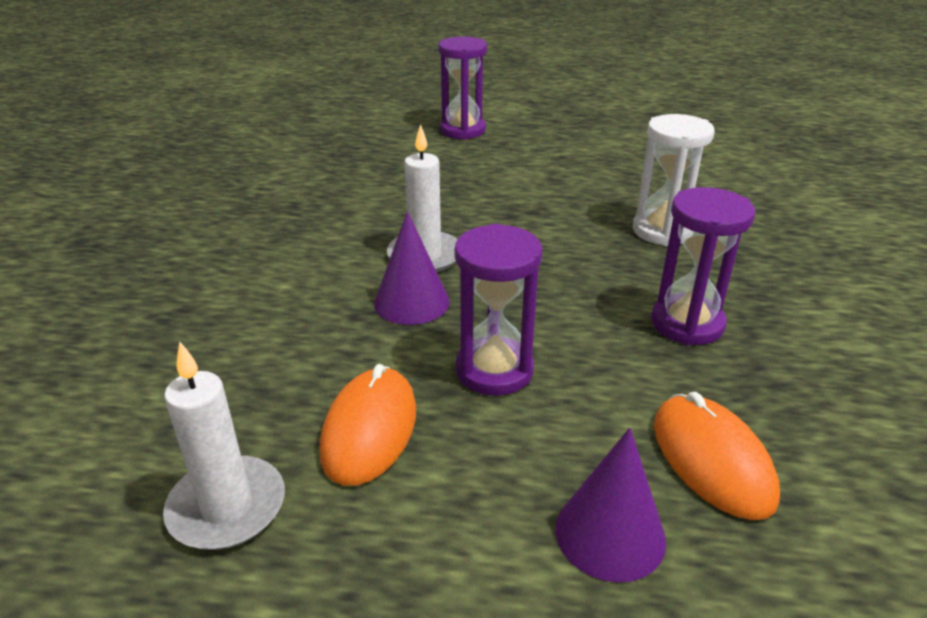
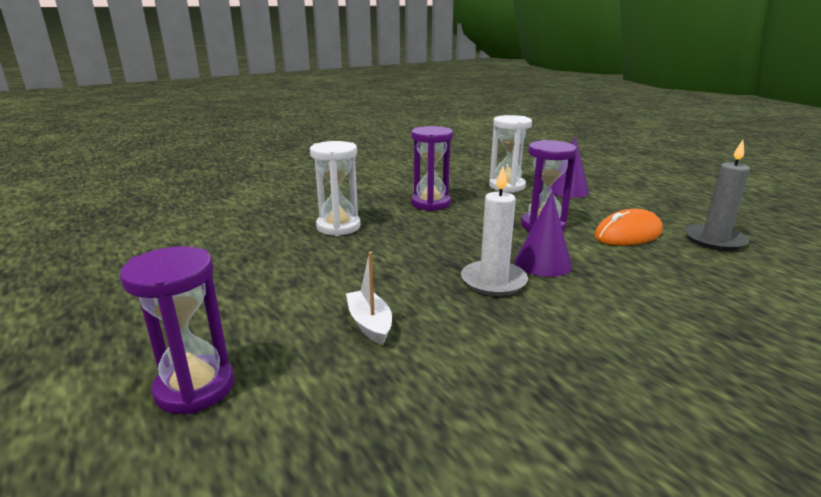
camera: 130 degrees left, 10 degrees down
white candle [163,341,285,550] -> grey candle [685,140,750,251]
orange mouse [654,392,780,520] -> white hourglass [489,115,532,193]
none -> white boat [346,252,392,345]

